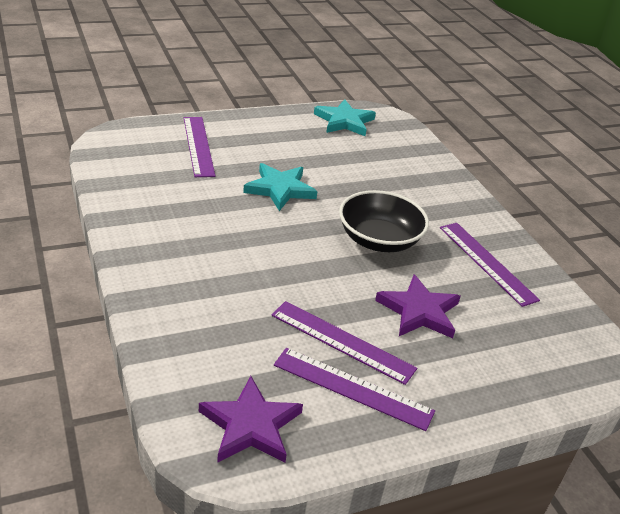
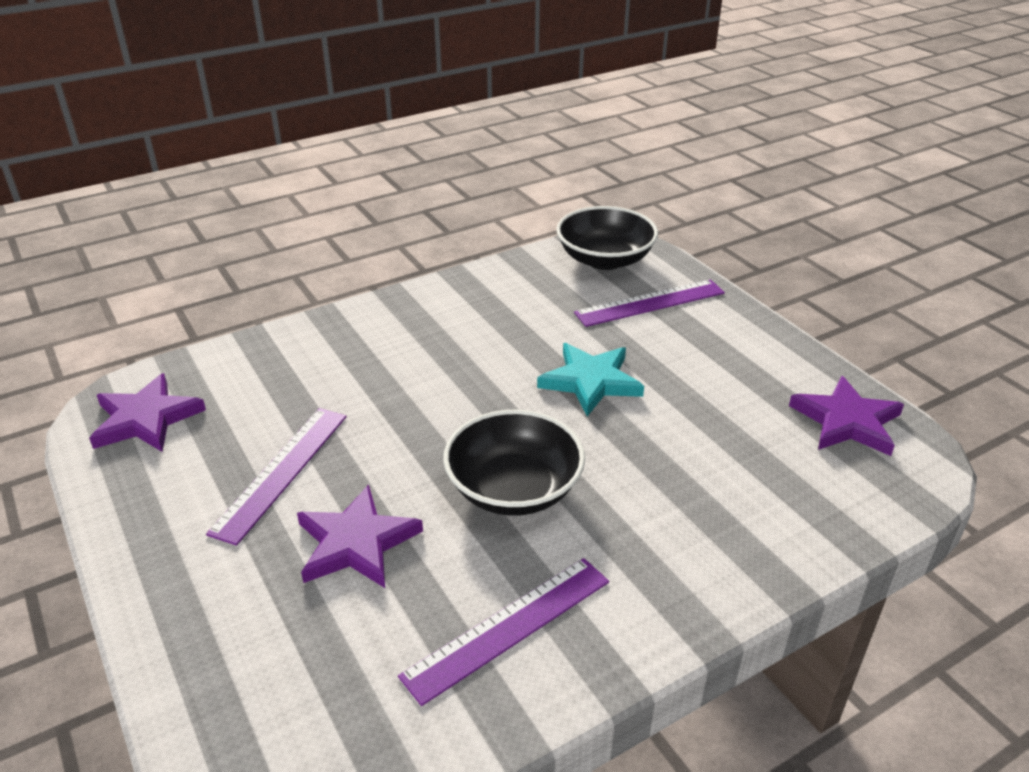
camera: 85 degrees right, 0 degrees up
purple ruler [274,348,435,431] -> none
turquoise star [314,99,376,136] -> purple star [789,376,904,456]
none -> black bowl [556,206,658,270]

